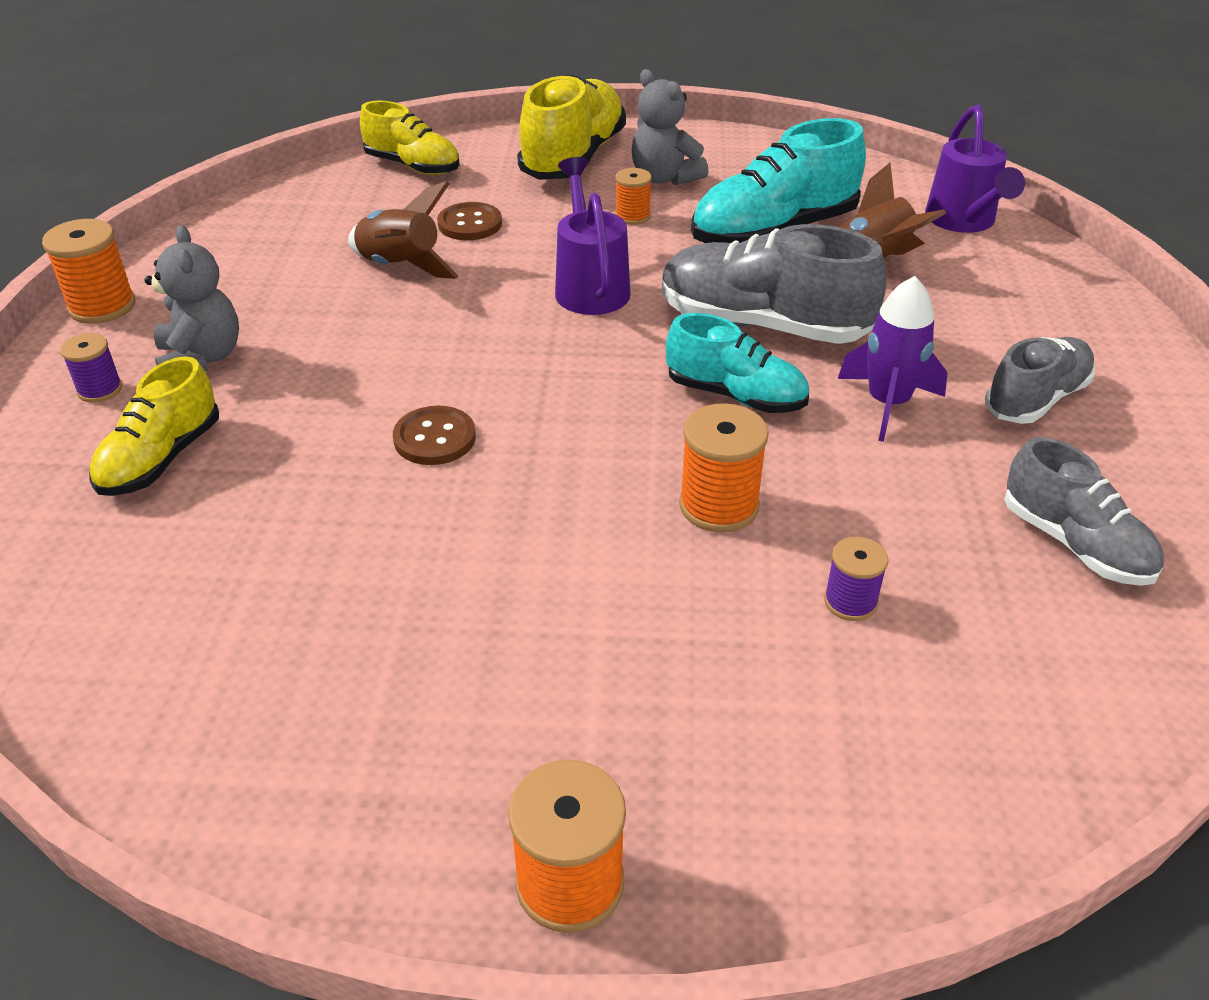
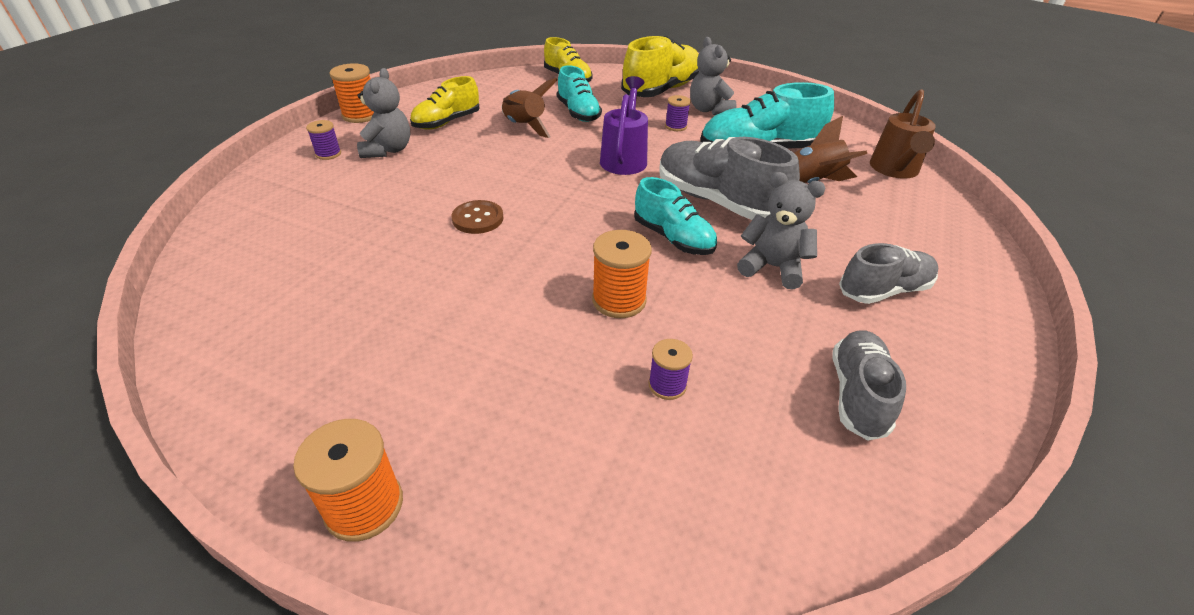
camera: 20 degrees right, 0 degrees up
yellow shoe [89,356,219,496] -> yellow shoe moved to [410,76,480,130]
brown button [437,202,502,240] -> turquoise shoe [557,65,602,122]
orange spool [615,168,652,225] -> purple spool [665,95,691,131]
purple rocket [838,276,948,442] -> grey teddy bear [737,172,825,289]
purple watering can [925,105,1025,233] -> brown watering can [870,89,936,179]
grey shoe [1004,437,1164,586] -> grey shoe turned 150 degrees counterclockwise [833,330,906,440]

